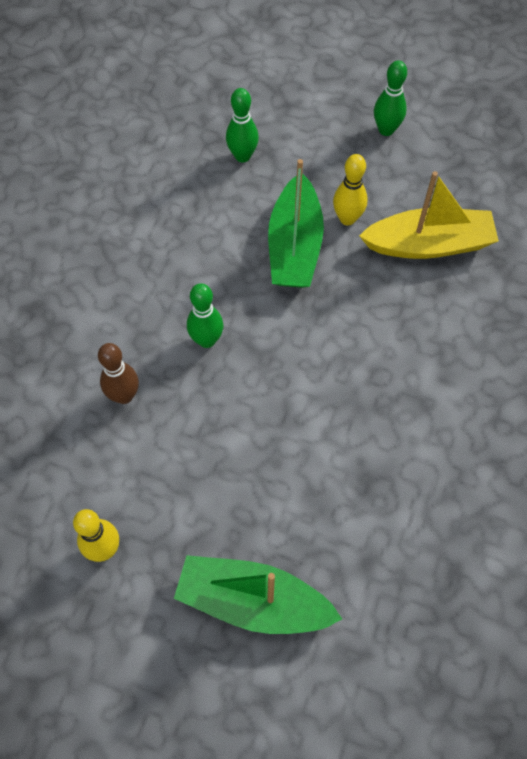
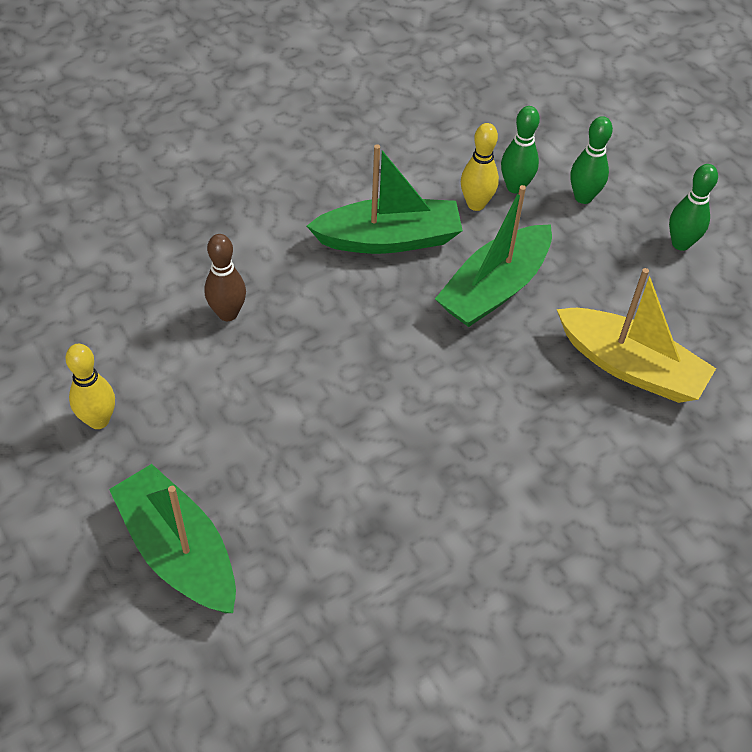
camera: 35 degrees right, 10 degrees down
green bowling pin [187,283,224,348] -> green bowling pin moved to [570,116,613,204]
yellow bowling pin [333,154,368,226] -> yellow bowling pin moved to [461,123,499,211]
none -> green boat [307,144,463,254]

